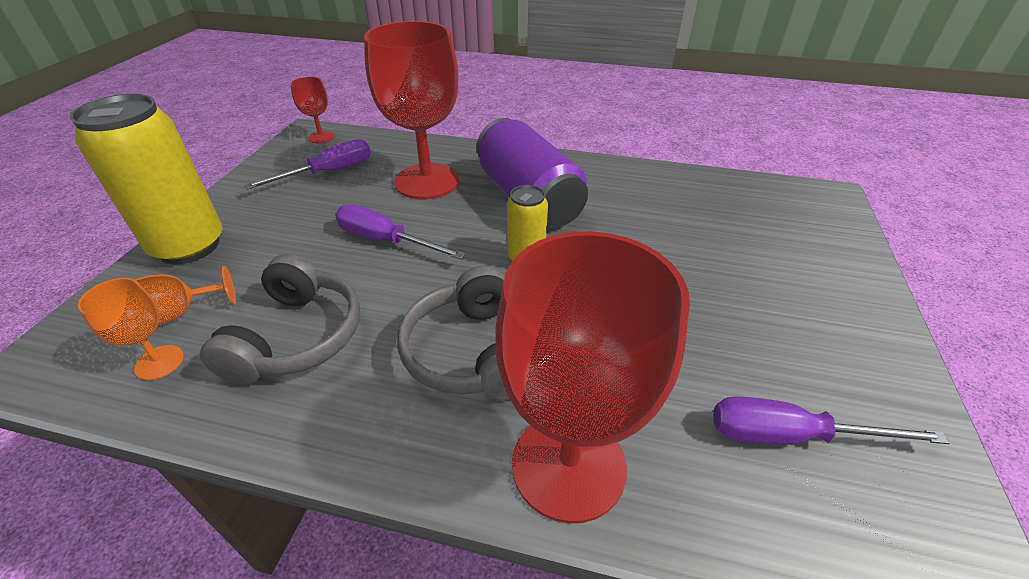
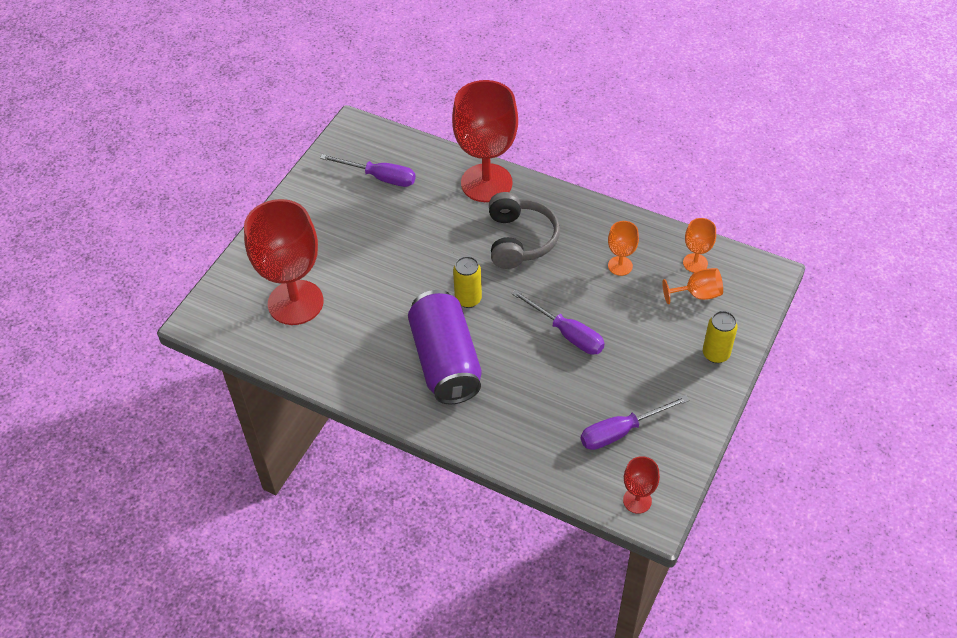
camera: 165 degrees left, 10 degrees up
yellow can [70,94,223,265] -> yellow can [703,311,738,363], size x0.51
grey headphones [200,254,360,385] -> orange goblet [608,221,639,276]
red goblet [364,21,459,199] -> red goblet moved to [244,199,324,325]

